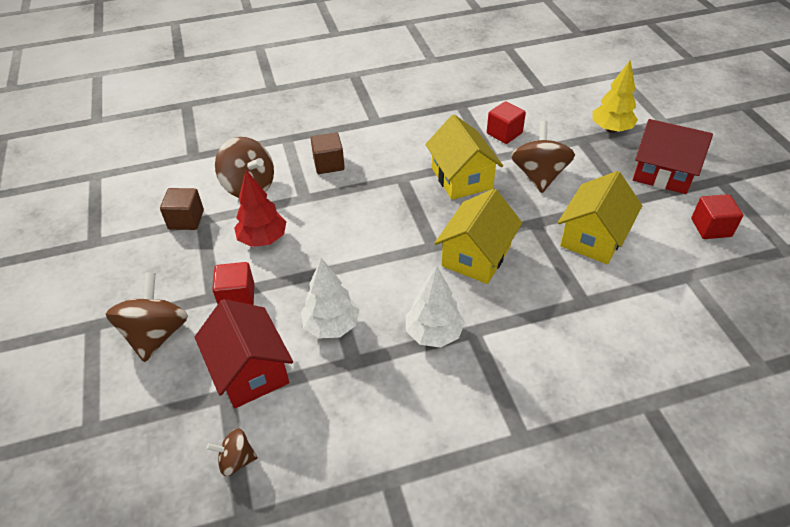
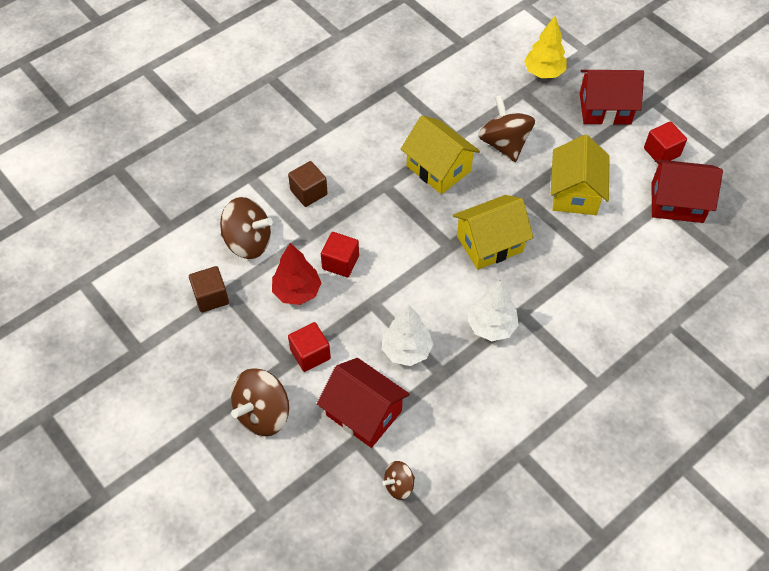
camera: 25 degrees left, 10 degrees up
brown spinning top [106,273,188,362] -> brown spinning top turned 120 degrees counterclockwise [231,368,289,436]
yellow house [435,189,522,284] -> yellow house turned 60 degrees clockwise [453,195,534,270]
red cube [487,101,526,144] -> red cube moved to [321,232,359,277]
none -> red house [652,159,723,223]

